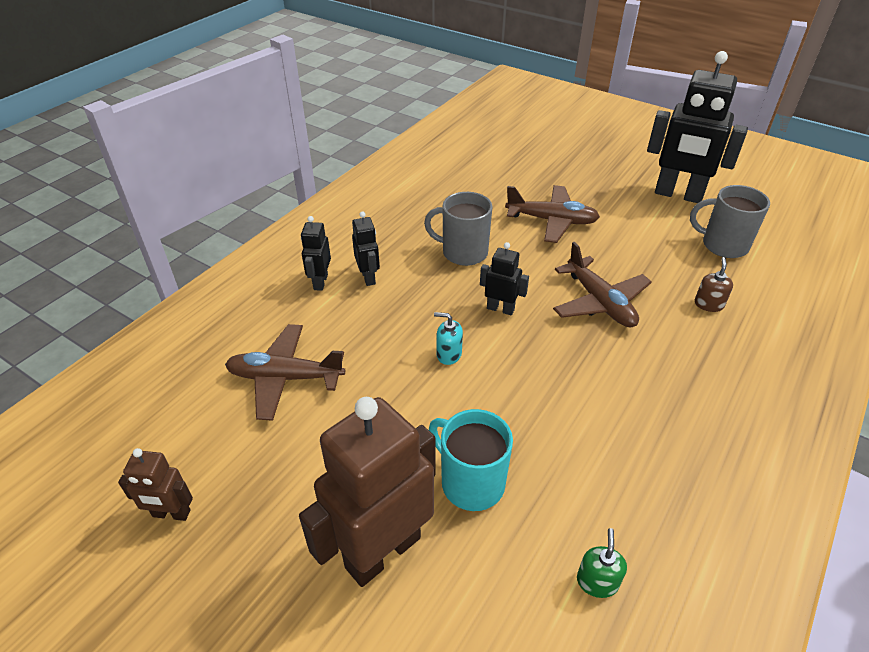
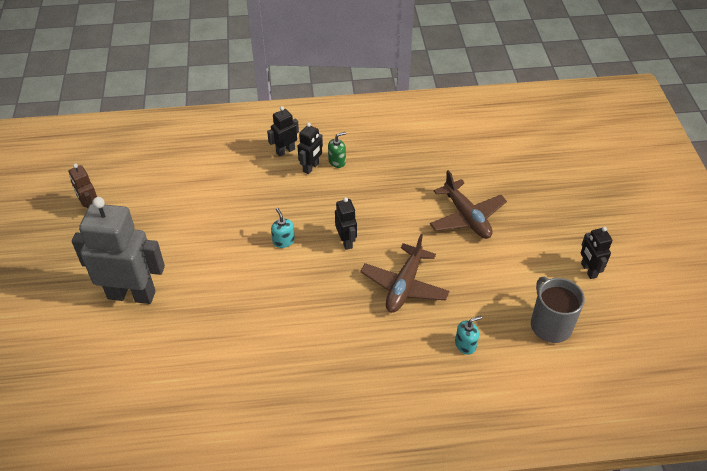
camera: 50 degrees right, 5 degrees up
brown plane [225,324,345,421] -> none
brown robot [299,397,435,587] -> grey robot [72,197,165,304]
grey mug [424,192,493,266] -> none
turquoise mug [429,409,513,511] -> none
green soap dispenser [577,528,627,598] -> green soap dispenser moved to [328,132,346,168]
black robot [647,51,748,203] -> black robot [581,227,613,279], size x0.48
brown soap dispenser [695,257,733,312] -> turquoise soap dispenser [455,316,482,355]

